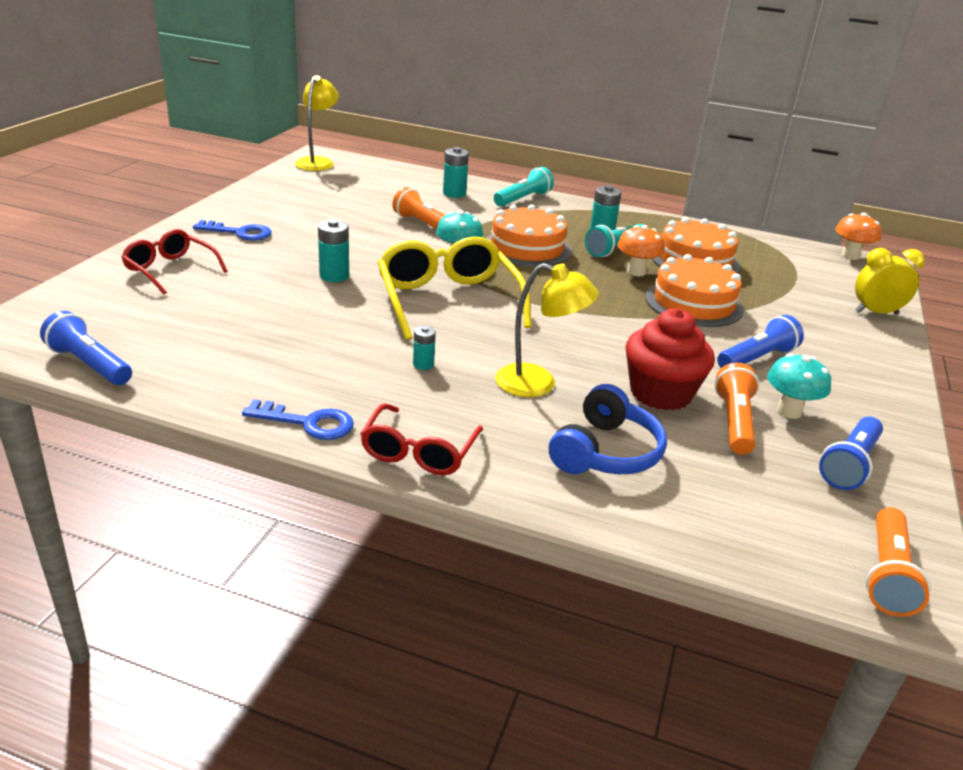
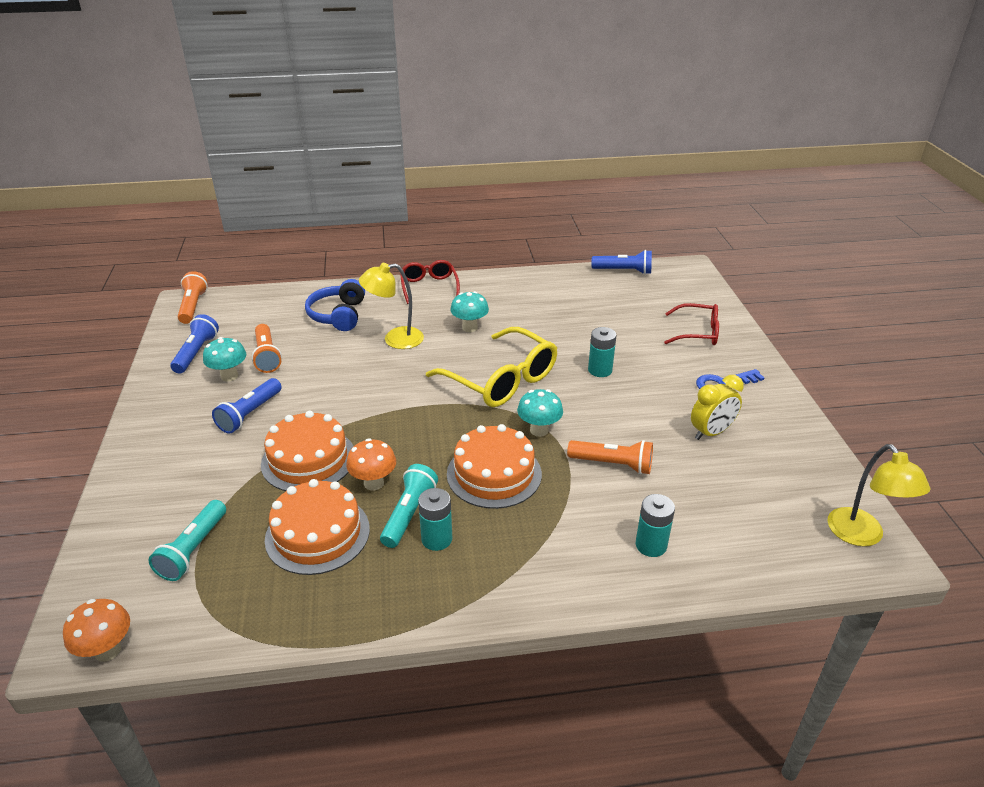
camera: 155 degrees right, 5 degrees up
blue key [242,399,354,440] -> none
turquoise battery [413,326,436,370] -> turquoise mushroom [450,291,489,332]
turquoise flashlight [494,167,554,207] -> turquoise flashlight moved to [148,500,226,581]
red cupcake [625,309,715,411] -> none
yellow clock [855,248,925,314] -> yellow clock moved to [691,375,744,440]

